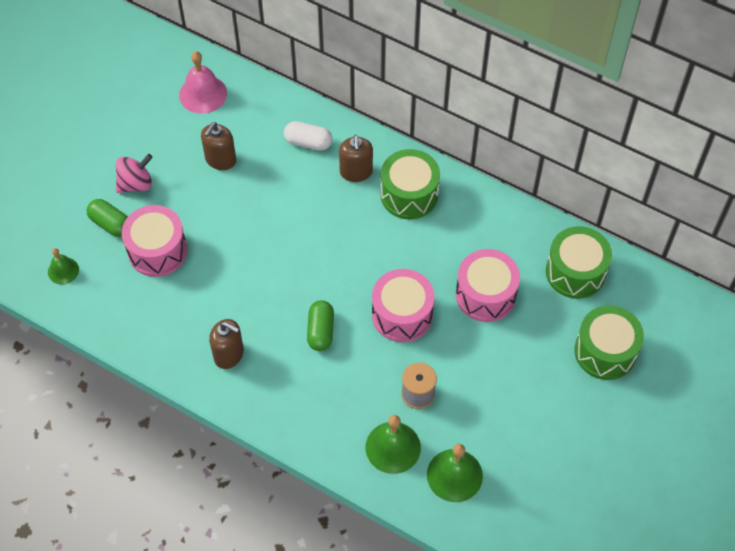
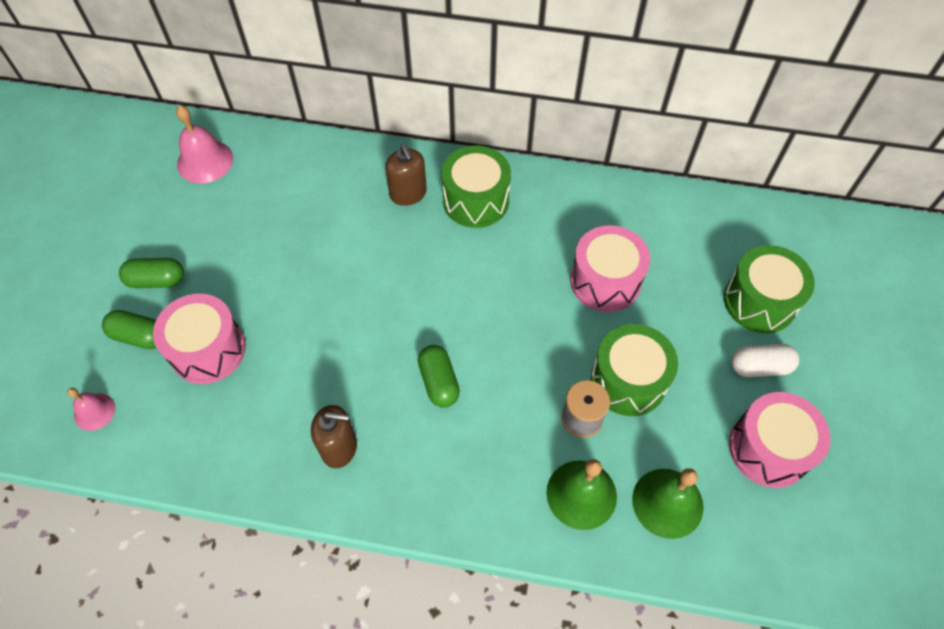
camera: 20 degrees left, 0 degrees up
green bell [48,248,79,284] -> pink bell [67,388,115,431]
pink spinning top [116,154,153,193] -> green capsule [119,258,184,288]
brown soap dispenser [201,122,236,170] -> none
white capsule [284,121,333,151] -> white capsule moved to [731,344,799,378]
pink drum [372,269,435,342] -> pink drum moved to [729,392,831,488]
green drum [546,226,612,299] -> green drum moved to [591,324,678,416]

